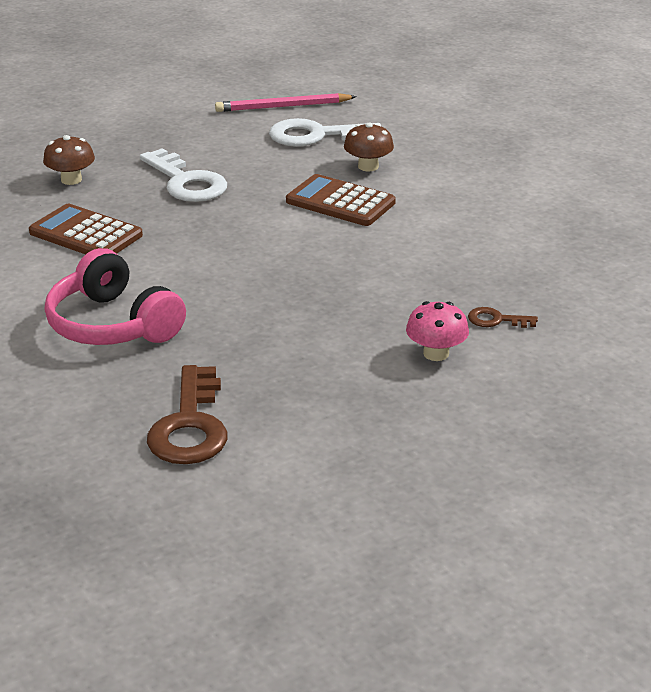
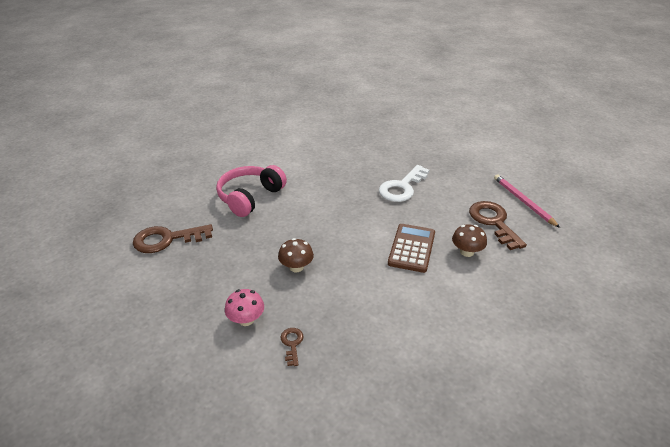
camera: 75 degrees right, 5 degrees up
brown calculator [29,204,143,254] -> none
brown mushroom [43,135,95,185] -> brown mushroom moved to [278,238,314,272]
white key [269,118,381,147] -> brown key [469,201,527,250]

